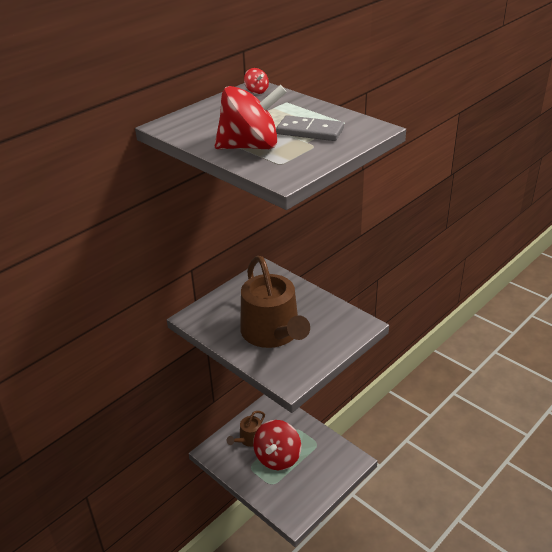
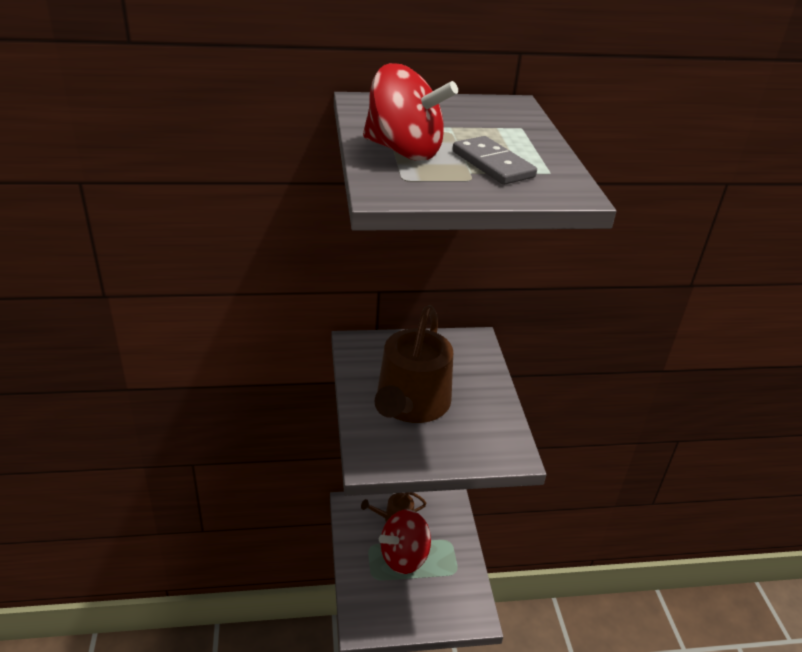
camera: 35 degrees right, 0 degrees up
red spinning top [244,68,269,94] -> none

